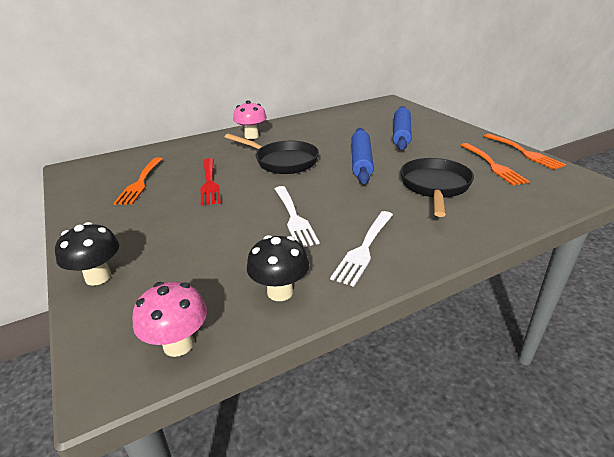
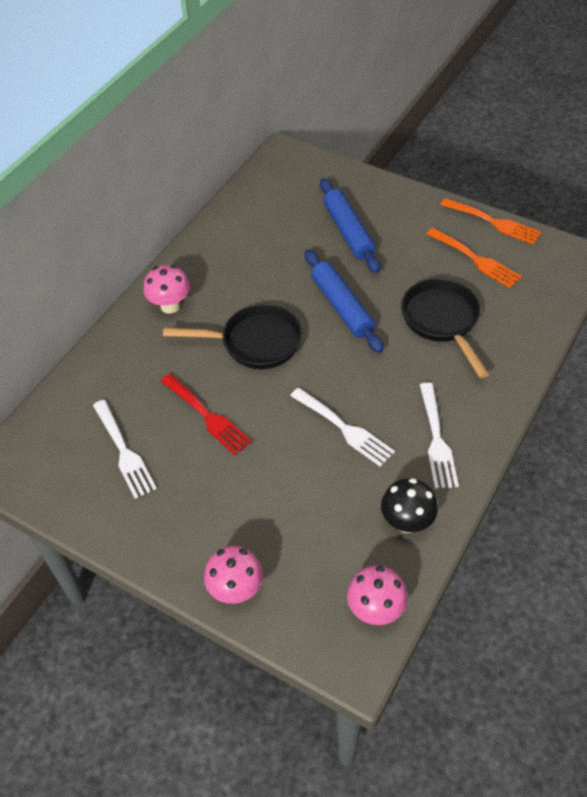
camera: 30 degrees left, 20 degrees up
black mushroom [55,222,119,286] -> pink mushroom [204,546,263,604]
orange fork [114,157,163,205] -> white fork [93,400,157,499]

